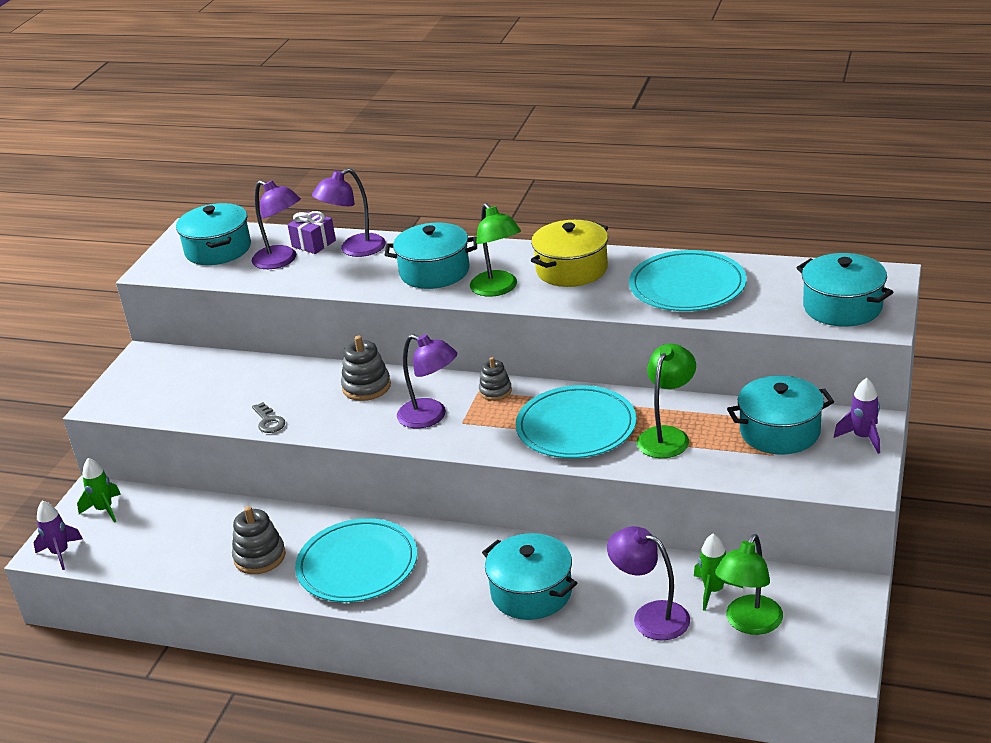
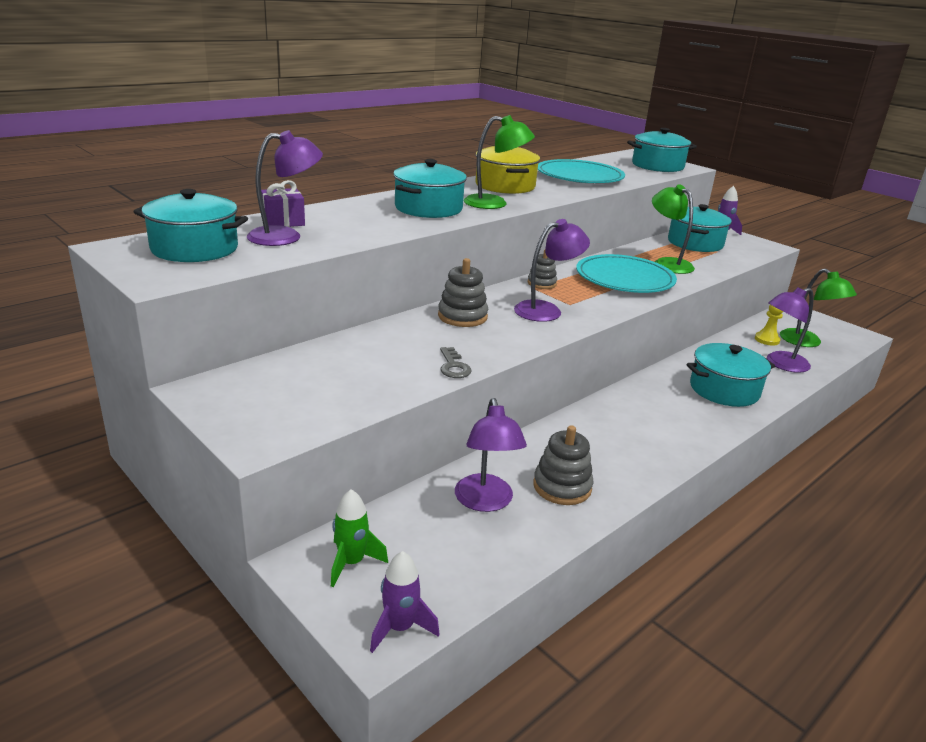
camera: 65 degrees left, 5 degrees down
grey key [252,402,285,433] -> grey key turned 75 degrees clockwise [440,347,471,378]
turquoise plate [295,518,417,602] -> none
purple lamp [312,168,386,257] -> purple lamp moved to [455,398,527,512]
green rocket [694,534,743,611] -> yellow pawn [755,305,783,346]

